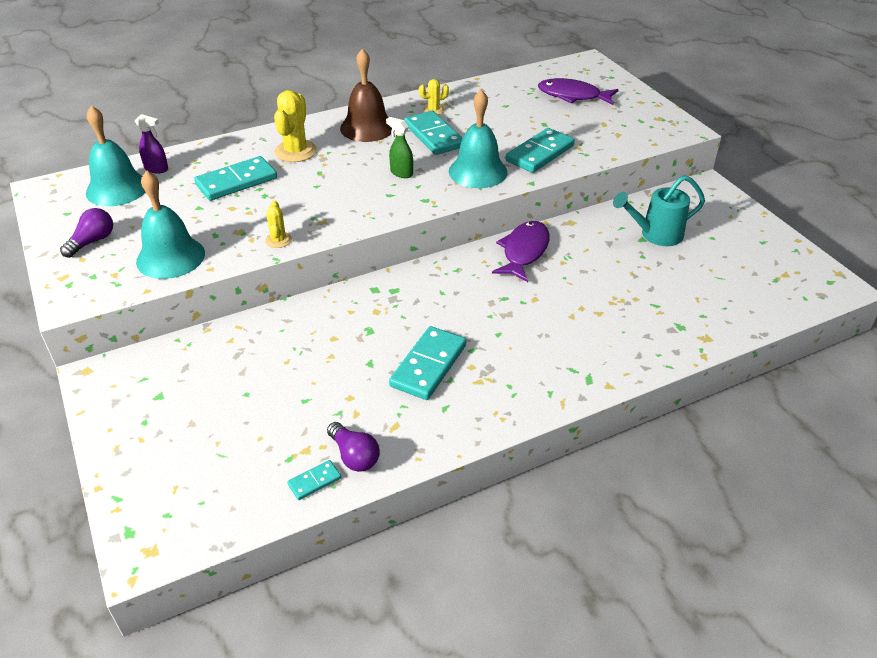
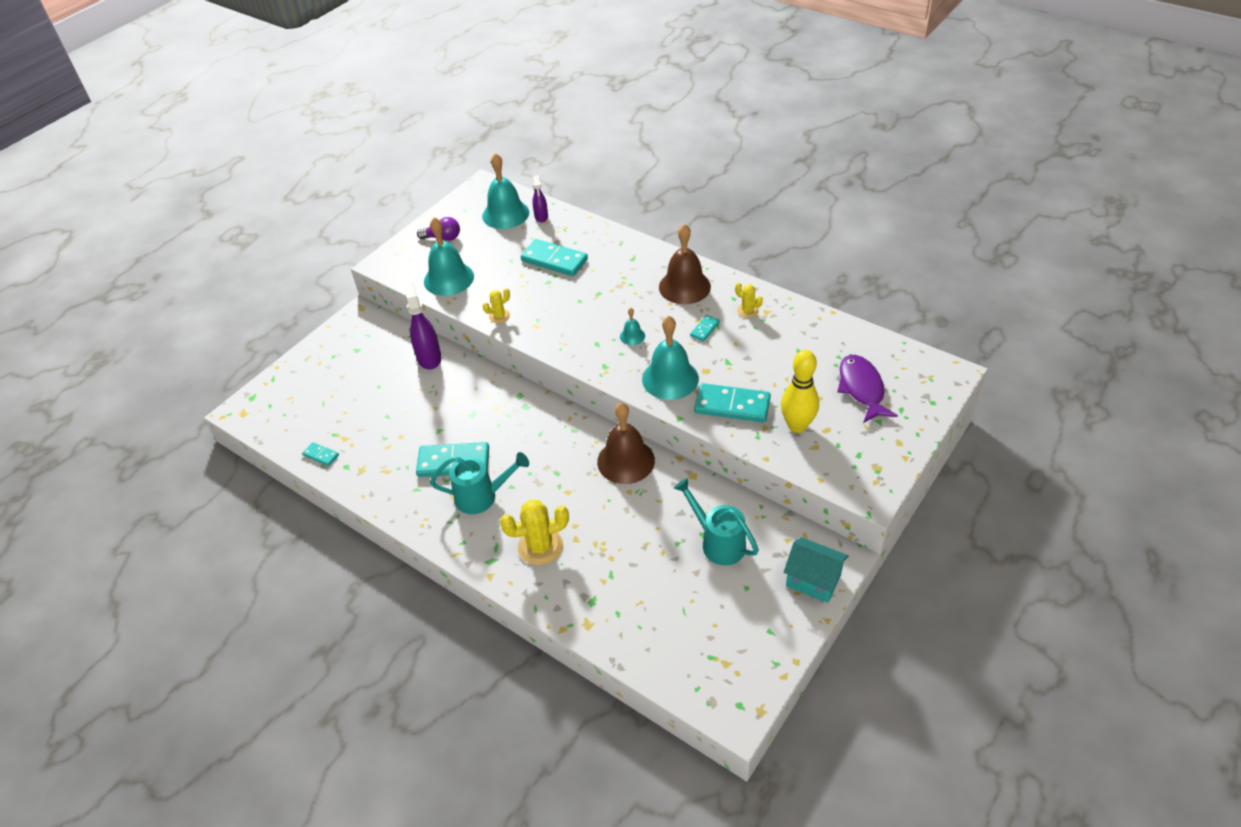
camera: 65 degrees right, 5 degrees up
yellow cactus [274,90,317,162] -> yellow cactus moved to [500,500,569,565]
purple light bulb [327,422,380,472] -> none
green spray bottle [386,117,413,178] -> turquoise bell [620,308,645,345]
turquoise domino [404,111,462,155] -> turquoise domino [690,315,720,341], size x0.49
purple fish [492,221,550,282] -> brown bell [597,403,655,484]
none -> purple spray bottle [403,282,441,369]
none -> turquoise watering can [430,452,529,514]
none -> yellow bowling pin [781,350,819,433]
none -> turquoise house [783,537,849,603]

